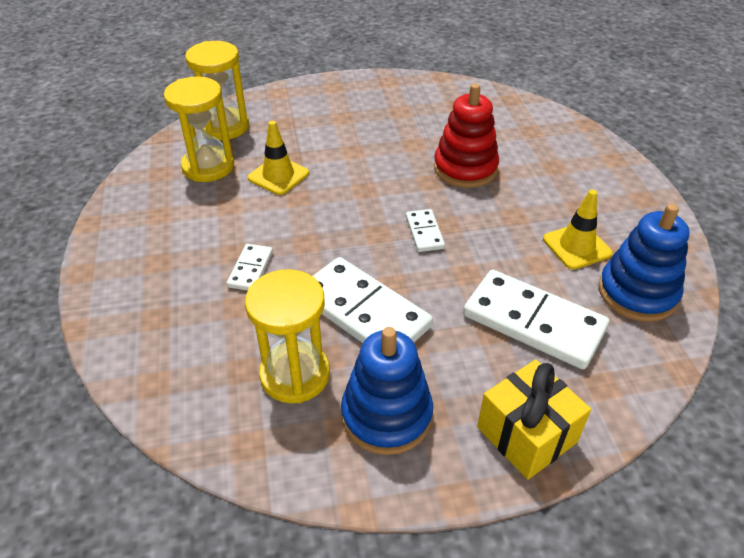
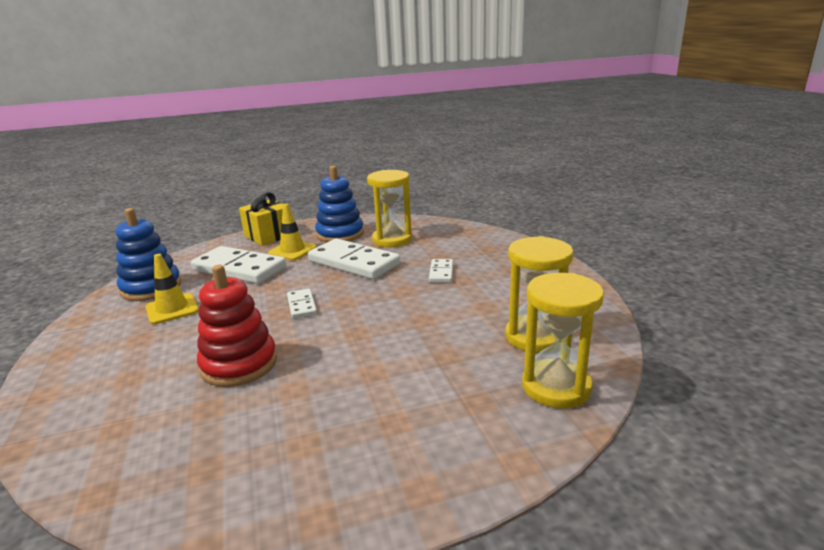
camera: 175 degrees right, 20 degrees down
yellow traffic cone [248,121,309,195] -> yellow traffic cone moved to [268,204,317,260]

